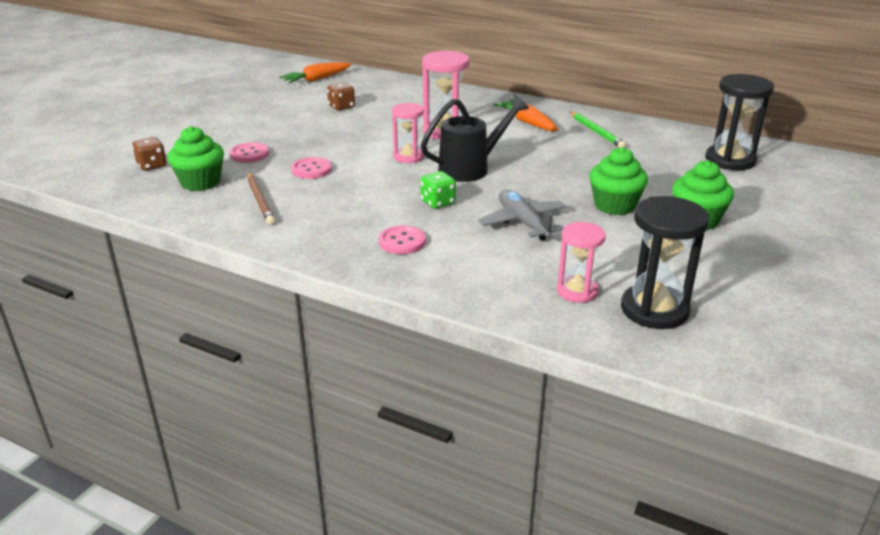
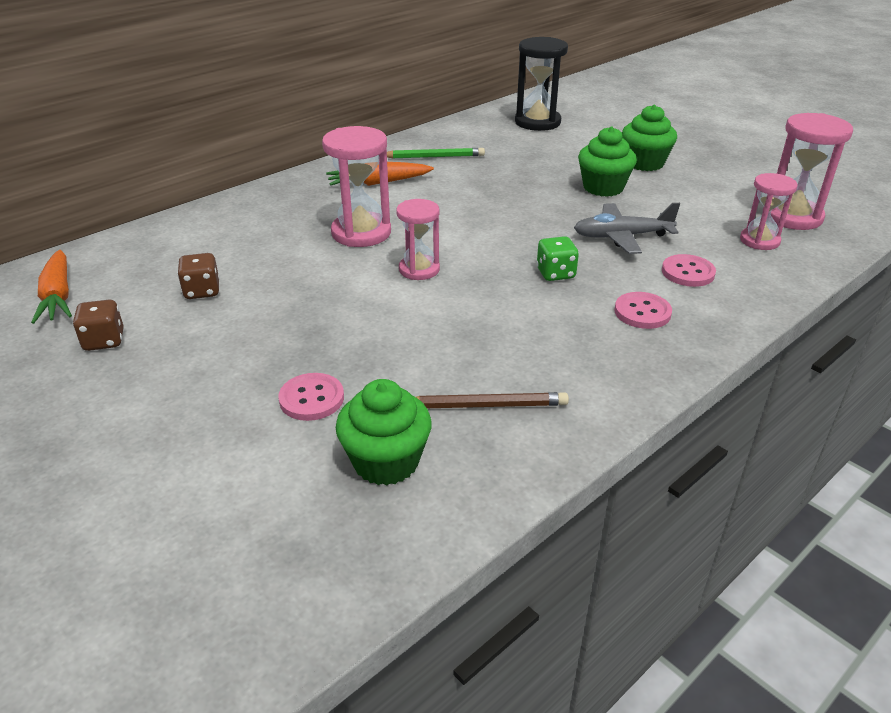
camera: 70 degrees left, 5 degrees up
brown dice [132,137,167,171] -> brown dice moved to [73,300,124,351]
pink button [291,157,332,179] -> pink button moved to [662,254,716,287]
black watering can [421,95,529,182] -> none
black hourglass [621,196,709,329] -> pink hourglass [763,113,853,230]

